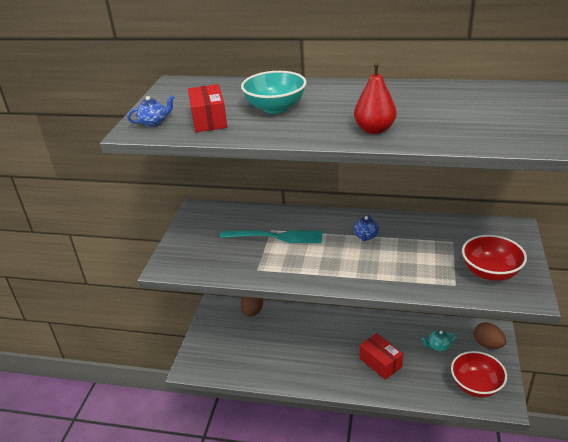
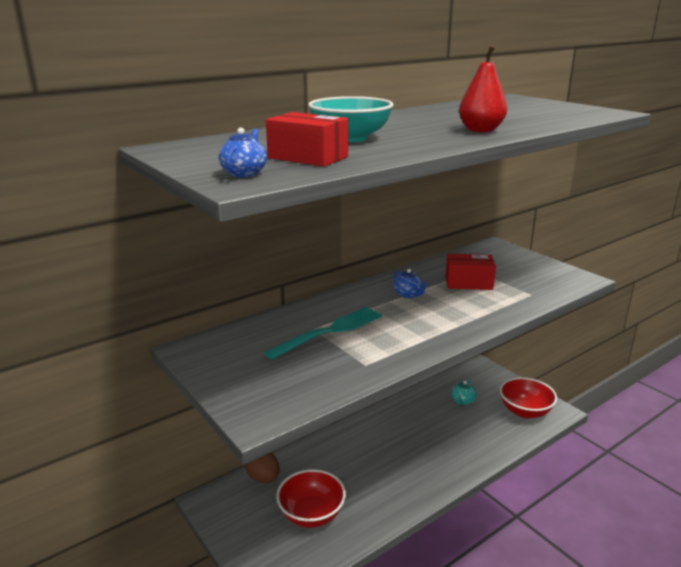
camera: 50 degrees left, 10 degrees down
red box [360,333,403,380] -> red box moved to [445,254,496,290]
red bowl [462,235,527,281] -> red bowl moved to [276,469,346,528]
brown egg [474,322,506,349] -> none

